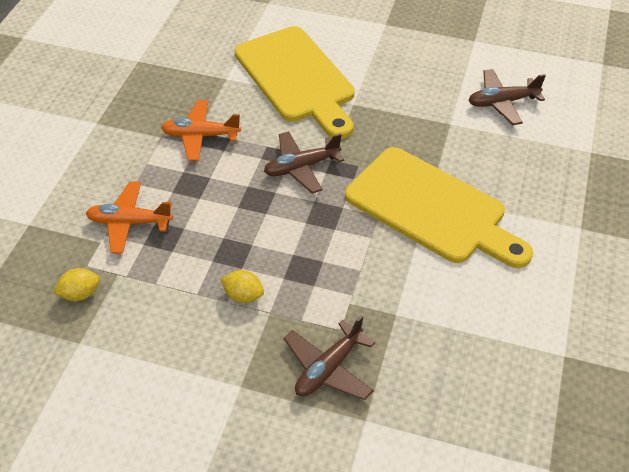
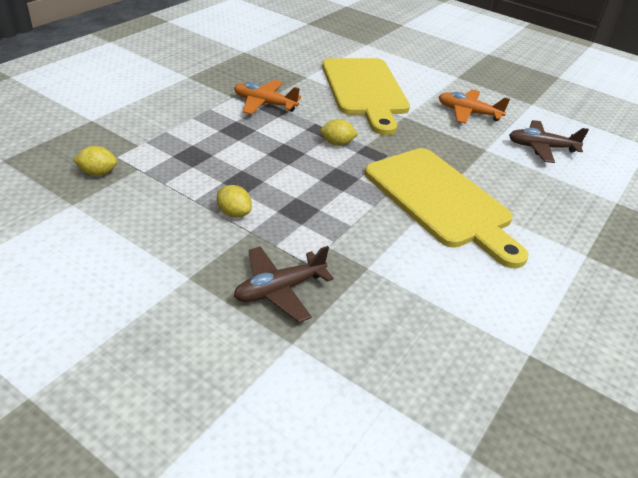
camera: 15 degrees right, 10 degrees down
orange plane [86,181,173,254] -> orange plane moved to [439,90,510,124]
brown plane [264,131,345,194] -> yellow lemon [320,119,358,146]

